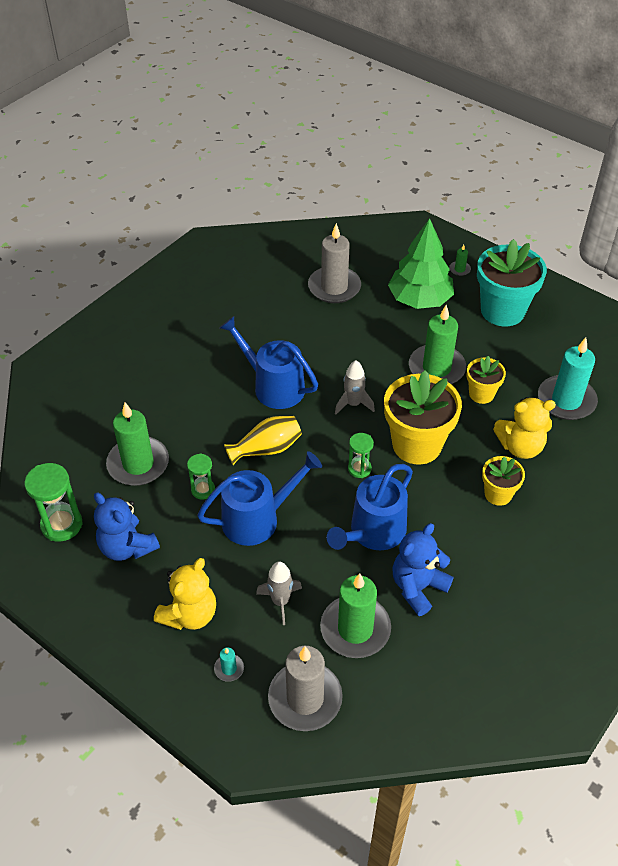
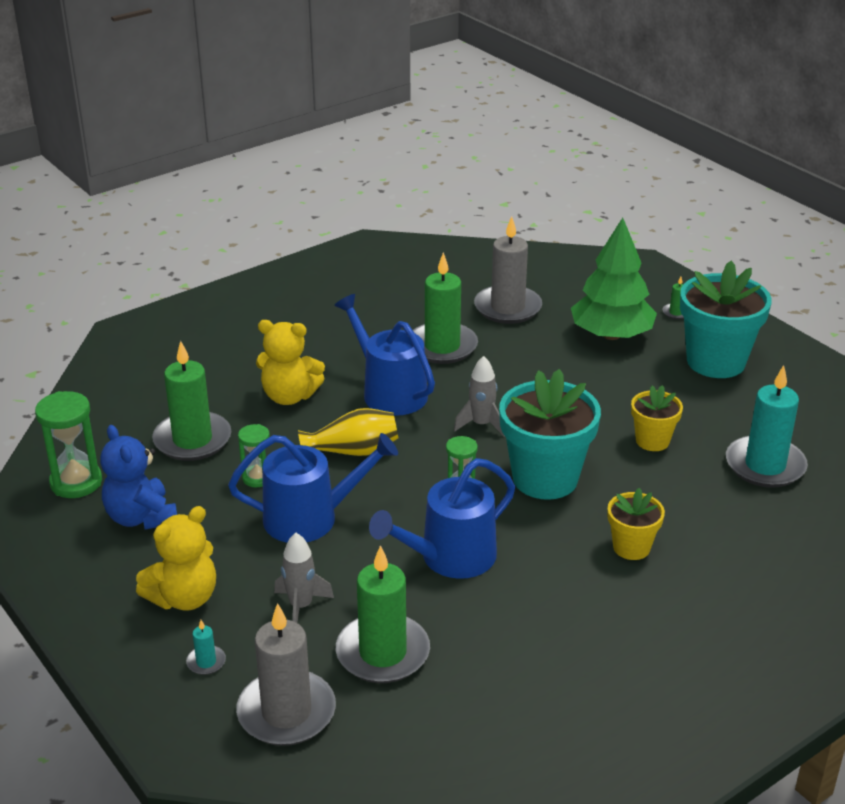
camera: 15 degrees right, 15 degrees down
yellow flower pot [384,371,462,465] -> turquoise flower pot [499,369,601,500]
blue teddy bear [393,523,453,616] -> none
green candle [409,305,466,384] -> green candle moved to [413,252,478,364]
yellow teddy bear [493,397,556,459] -> yellow teddy bear moved to [256,320,325,405]

